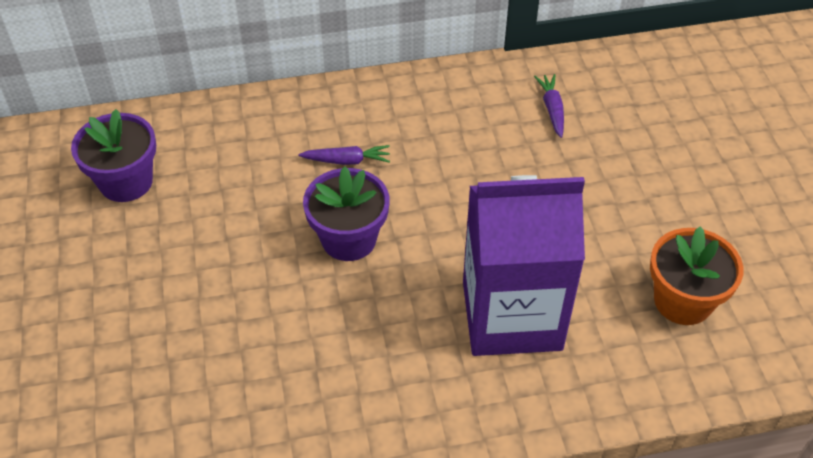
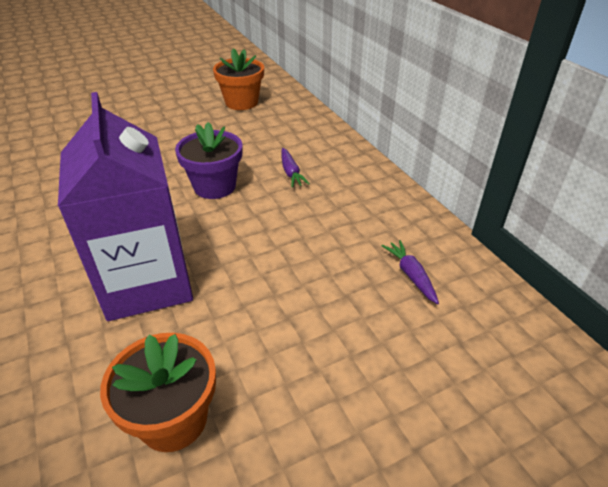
camera: 75 degrees right, 10 degrees down
purple flower pot [71,109,156,202] -> orange flower pot [213,48,264,110]
purple carrot [534,74,564,138] -> purple carrot turned 90 degrees counterclockwise [382,240,439,304]

